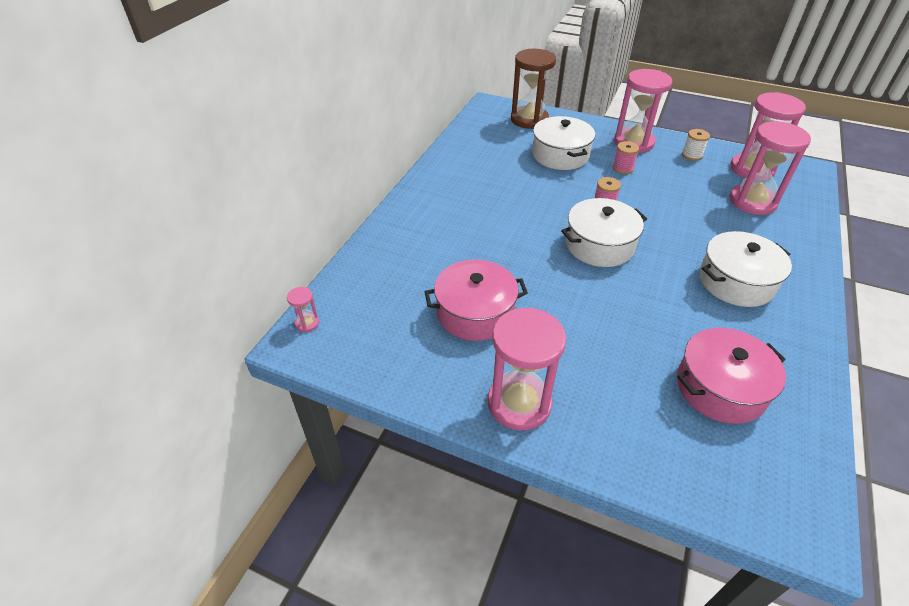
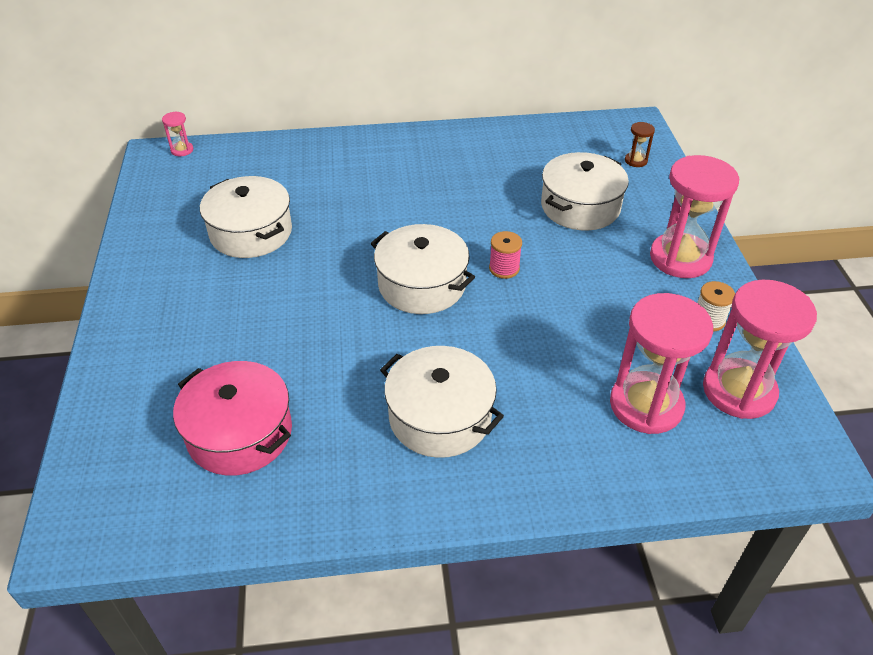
camera: 60 degrees right, 0 degrees up
pink pot [424,260,528,341] -> white pot [200,176,292,258]
pink hourglass [488,308,566,430] -> none
brown hourglass [511,49,556,129] -> brown hourglass [625,122,655,167], size x0.42
pink spool [613,141,639,174] -> none

